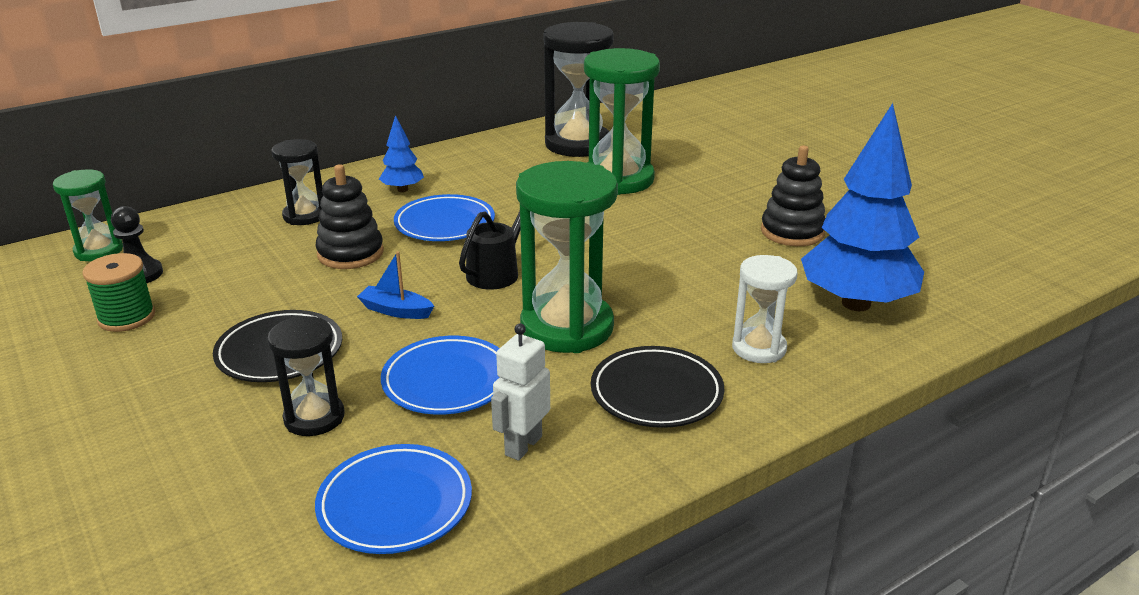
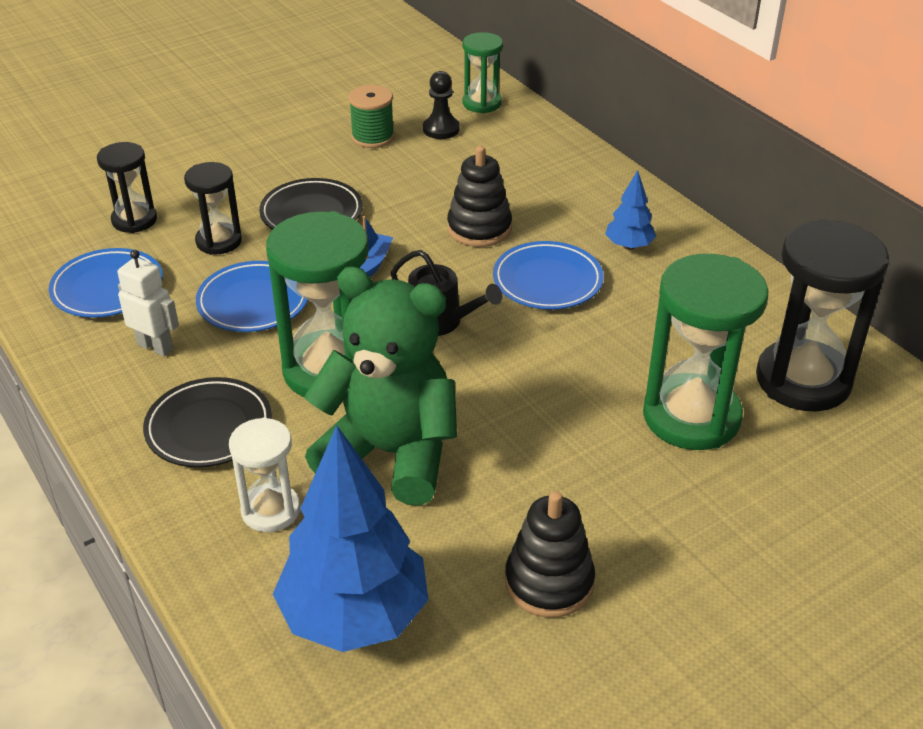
camera: 90 degrees right, 10 degrees up
black hourglass [271,139,324,225] -> black hourglass moved to [97,142,157,233]
none -> green teddy bear [304,266,457,506]

